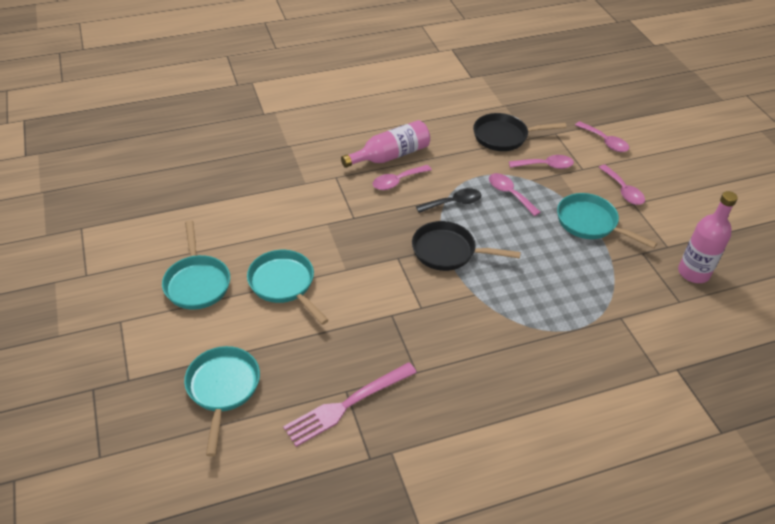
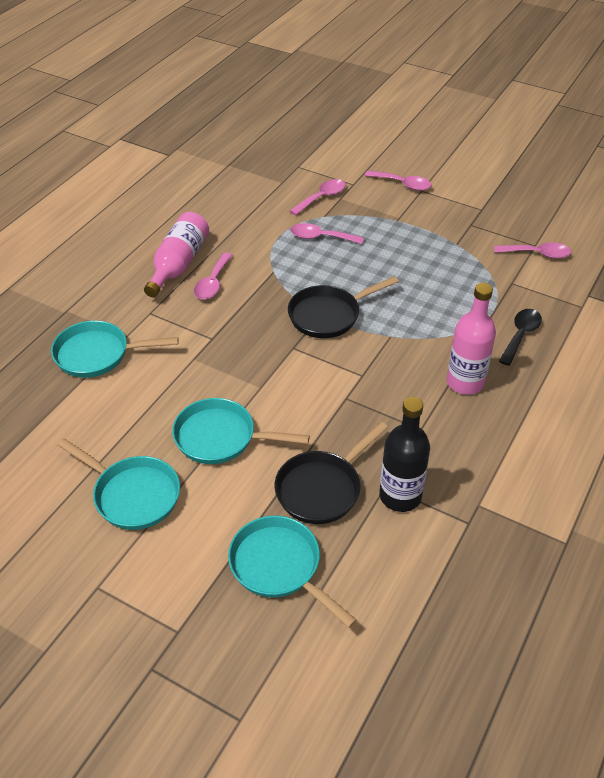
camera: 40 degrees left, 0 degrees up
pink fork [283,362,417,447] -> black bottle [379,397,430,512]
black spoon [416,188,482,213] -> black spoon moved to [499,309,542,366]
black pan [473,113,566,151] -> black pan moved to [275,422,388,524]
turquoise pan [557,193,657,249] -> turquoise pan moved to [51,321,179,378]
pink spoon [575,121,629,152] -> pink spoon moved to [494,242,571,259]
pink bottle [678,191,738,283] -> pink bottle moved to [447,283,496,395]

